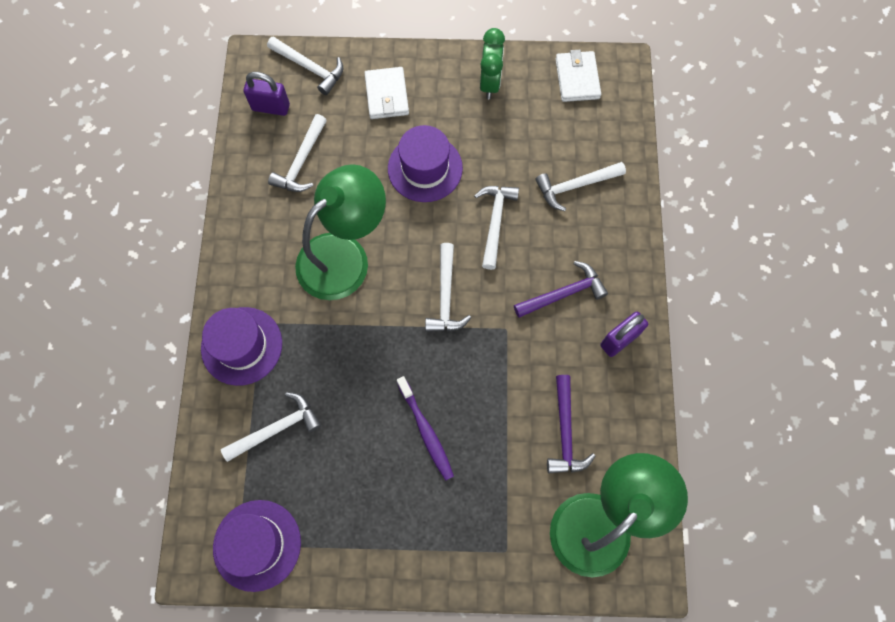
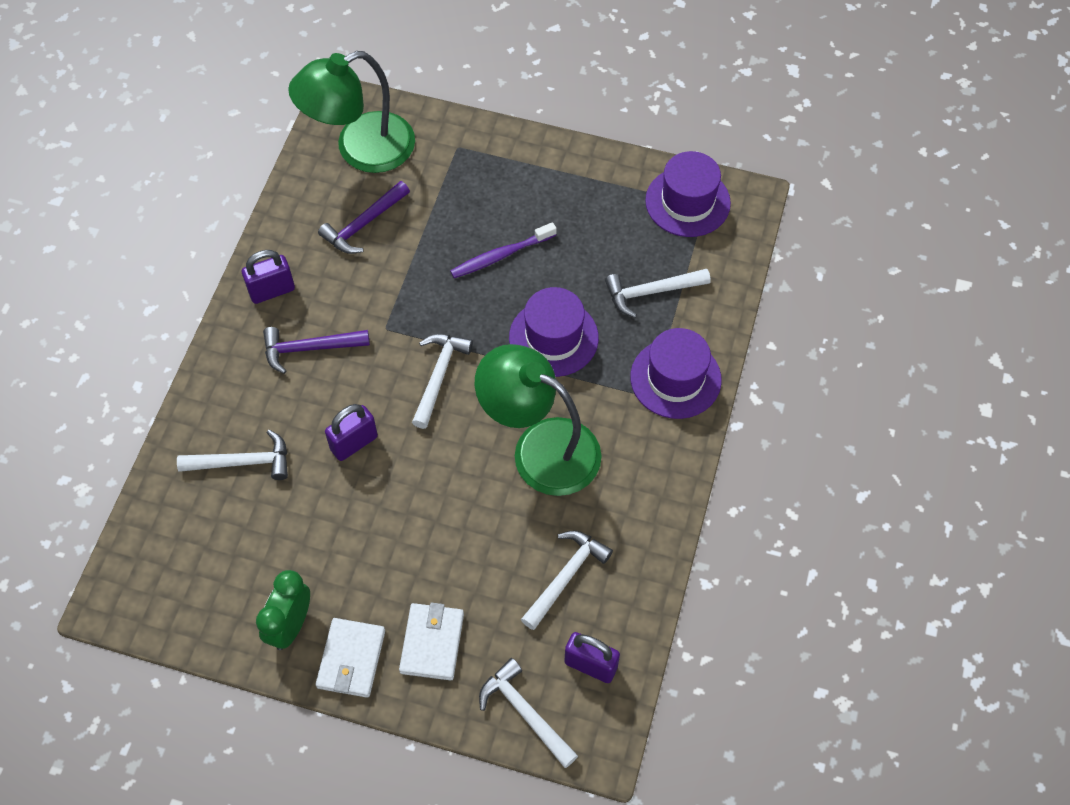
camera: 165 degrees left, 10 degrees down
green lamp [295,164,386,300] -> green lamp turned 60 degrees clockwise [475,344,601,496]
purple hat [388,125,463,202] -> purple hat moved to [509,287,599,377]
purple toothbrush [397,376,454,481] -> purple toothbrush turned 105 degrees counterclockwise [450,222,557,278]
white hammer [474,186,519,270] -> purple padlock [325,404,378,461]
purple hammer [547,375,595,473] -> purple hammer turned 150 degrees counterclockwise [318,181,410,254]
white wallet [555,50,601,102] -> white wallet moved to [316,618,385,698]

